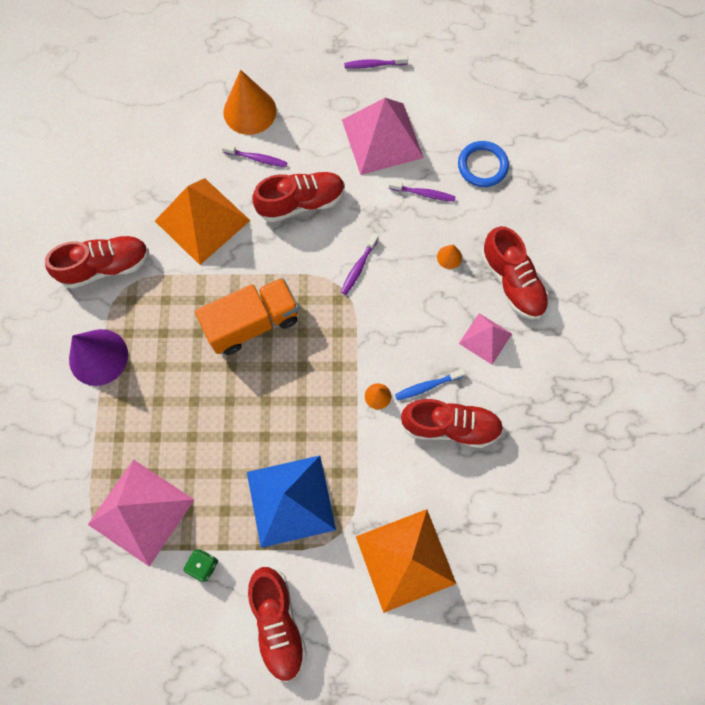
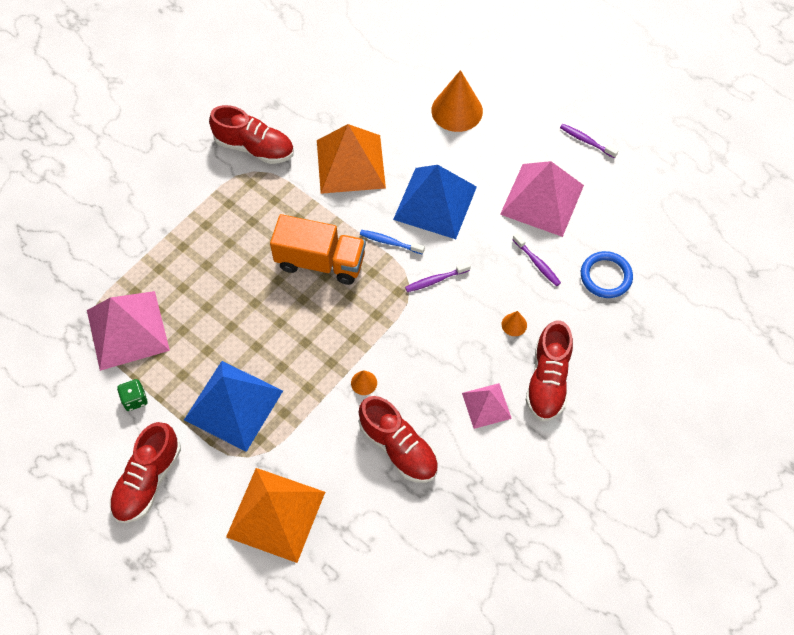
camera: 40 degrees right, 10 degrees down
purple cone [69,329,128,386] -> none
purple toothbrush [222,144,287,167] -> none
red shoe [252,172,345,222] -> blue pyramid [393,165,477,239]
blue toothbrush [395,369,466,401] -> blue toothbrush moved to [360,230,425,255]

